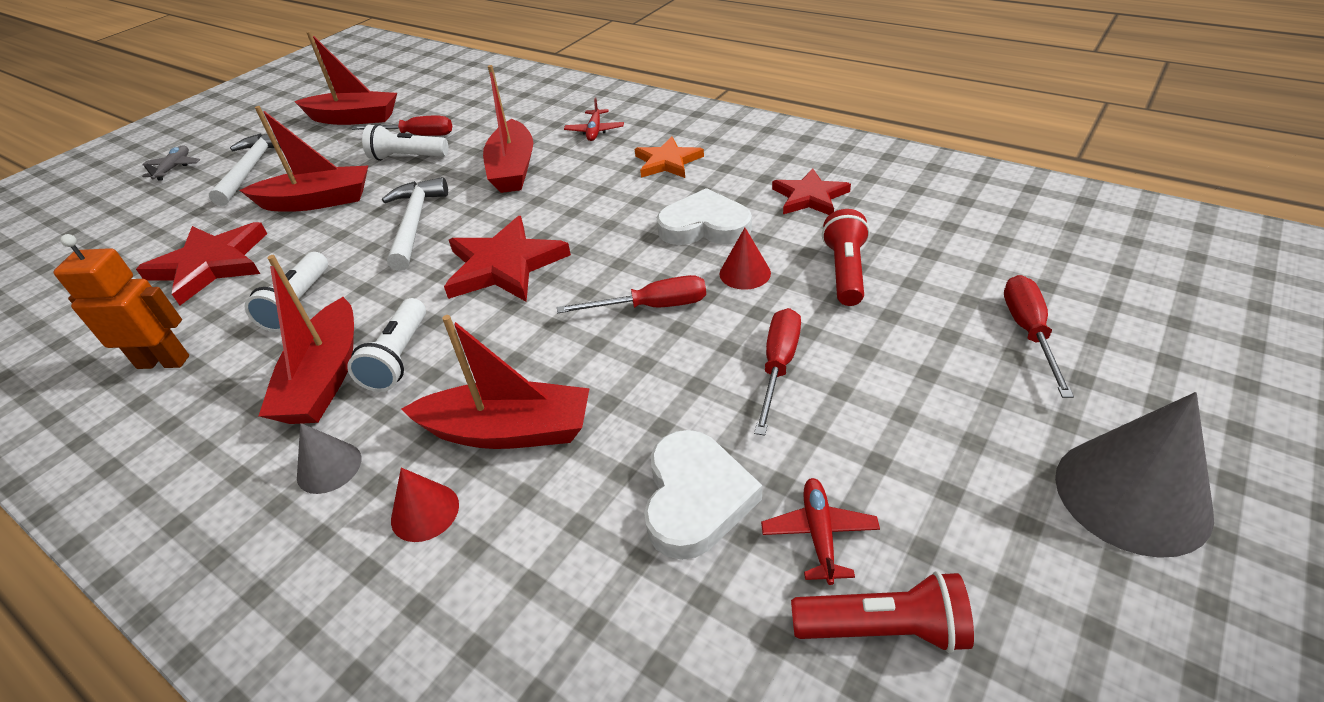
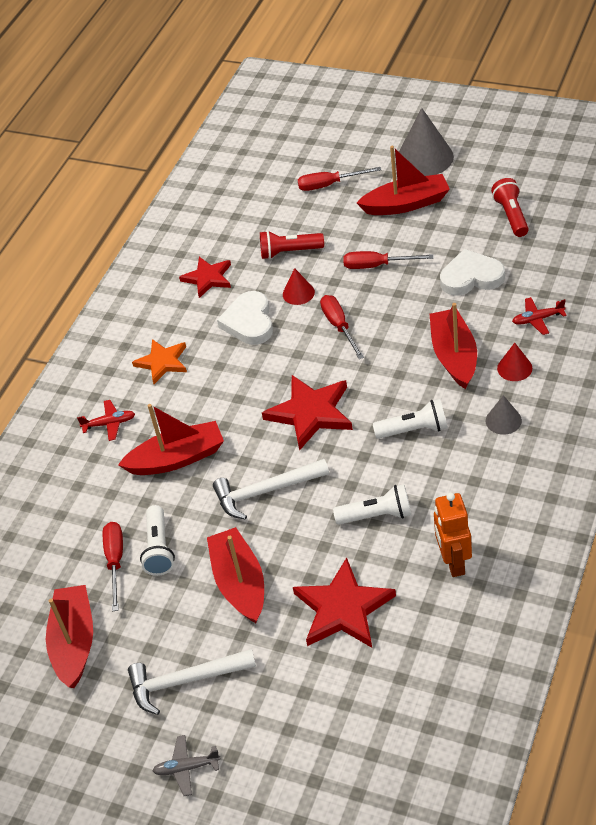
camera: 100 degrees left, 5 degrees up
red boat [259,255,354,424] -> red boat moved to [357,146,450,215]
red plane [761,478,880,585] -> red plane moved to [512,297,567,335]

